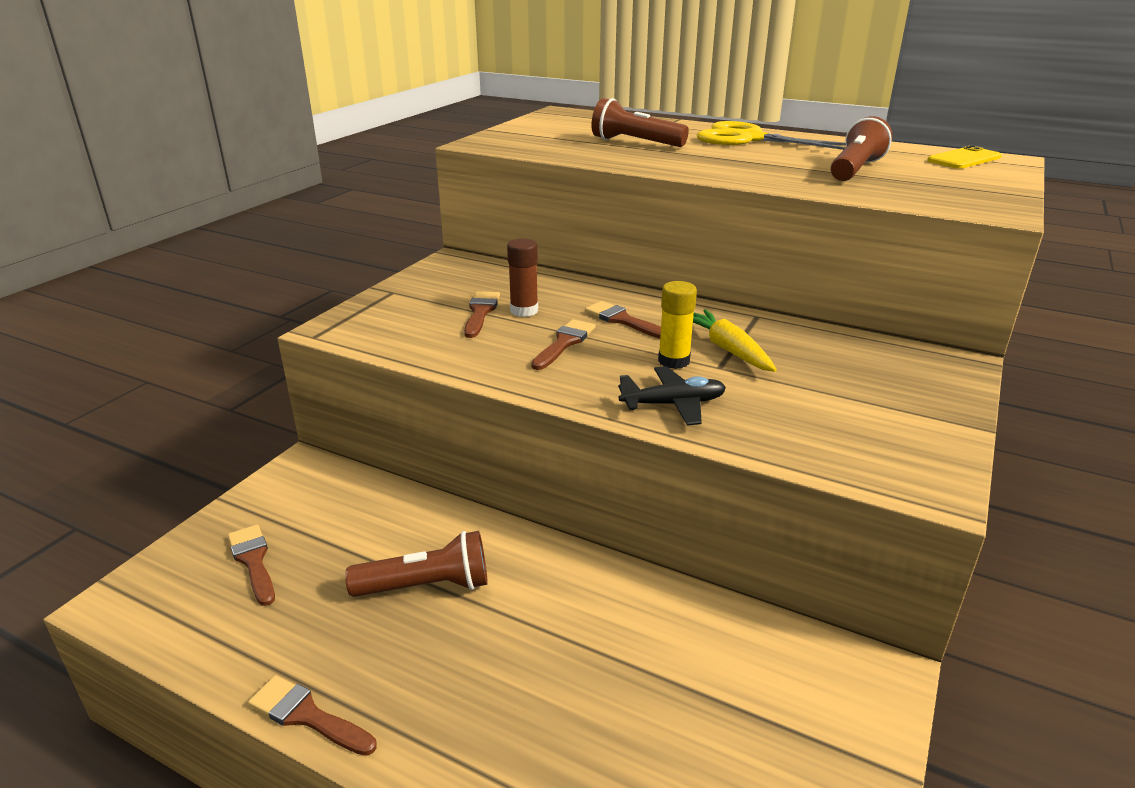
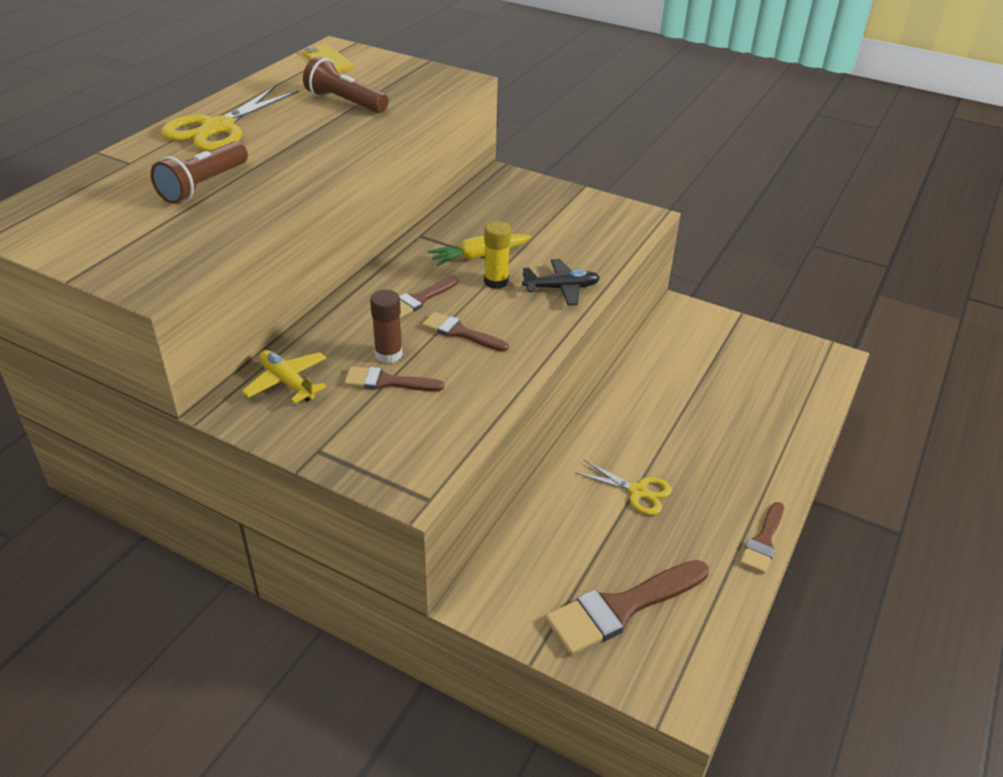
camera: 90 degrees left, 10 degrees up
brown brush [228,525,275,606] -> brown brush [545,560,709,655], size x1.74
brown flashlight [345,531,488,597] -> yellow scissors [575,460,672,515]
black plane [618,366,726,426] -> black plane turned 90 degrees clockwise [522,259,600,306]
none -> yellow plane [242,350,327,403]

